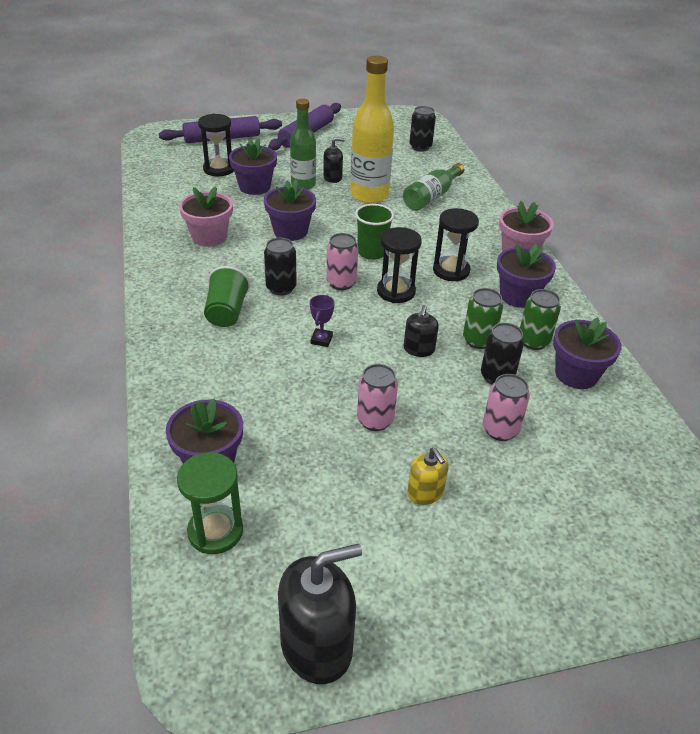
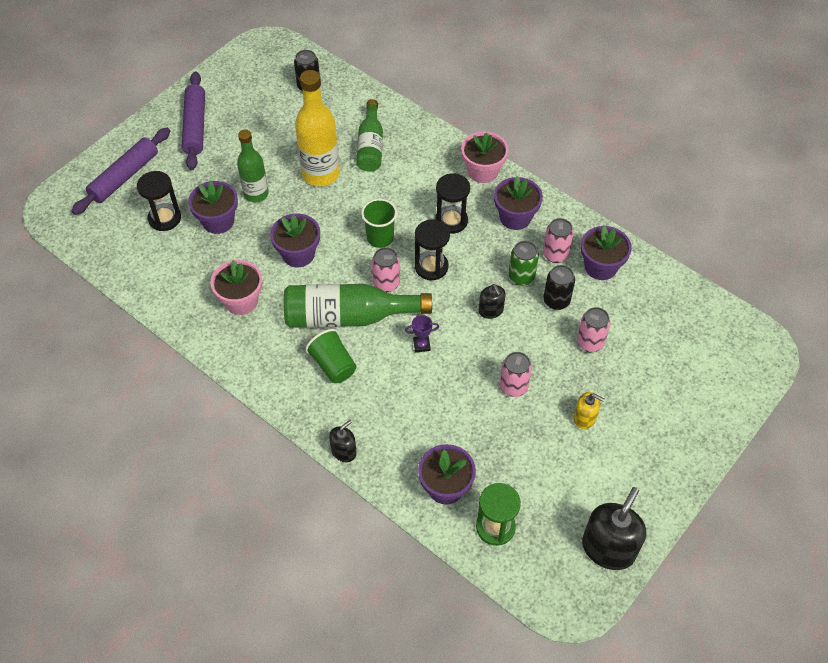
camera: 35 degrees left, 15 degrees up
black can [264,238,297,296] -> green bottle [284,284,432,328]
purple trophy [310,295,335,347] -> purple trophy turned 75 degrees counterclockwise [405,315,439,353]
black soap dispenser [323,137,345,183] -> black soap dispenser moved to [329,420,357,462]
green can [520,289,561,350] -> pink can [543,218,574,263]

